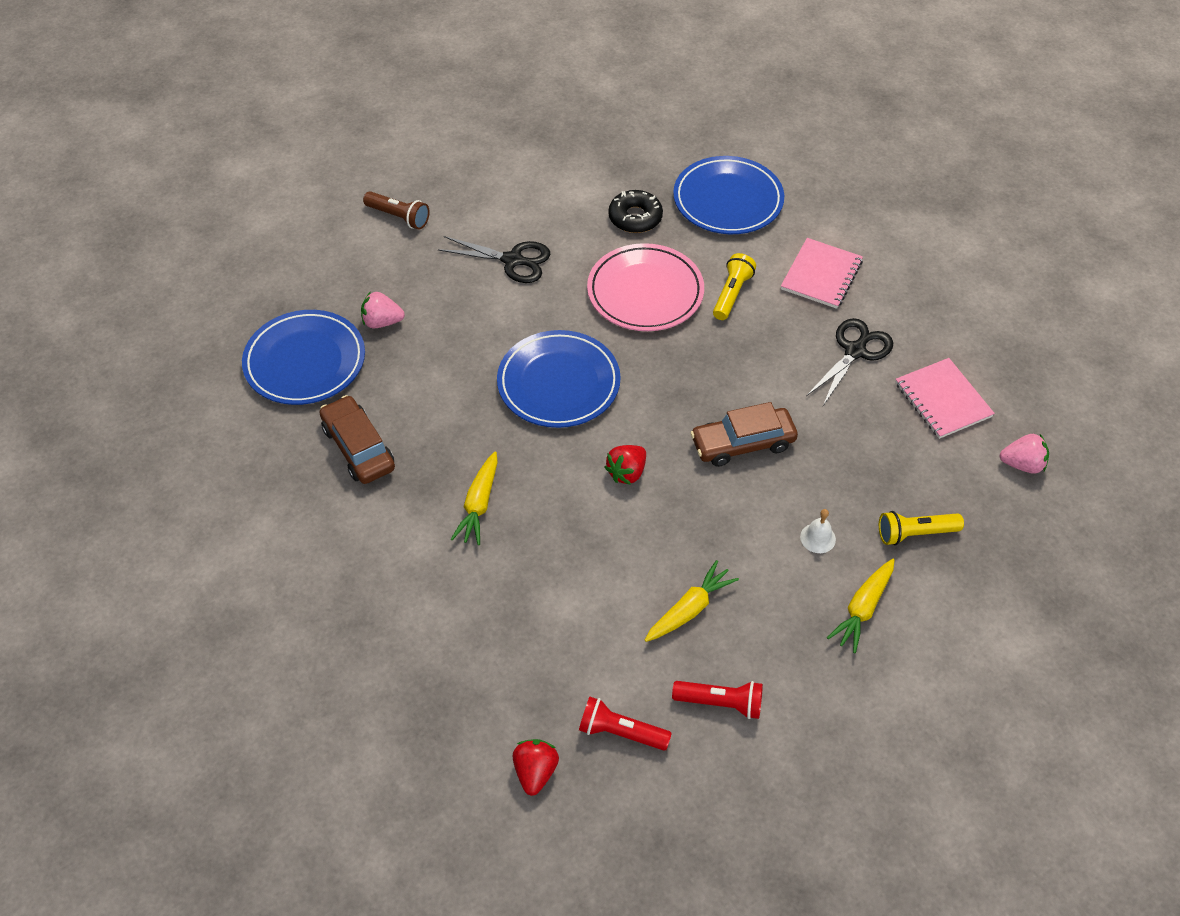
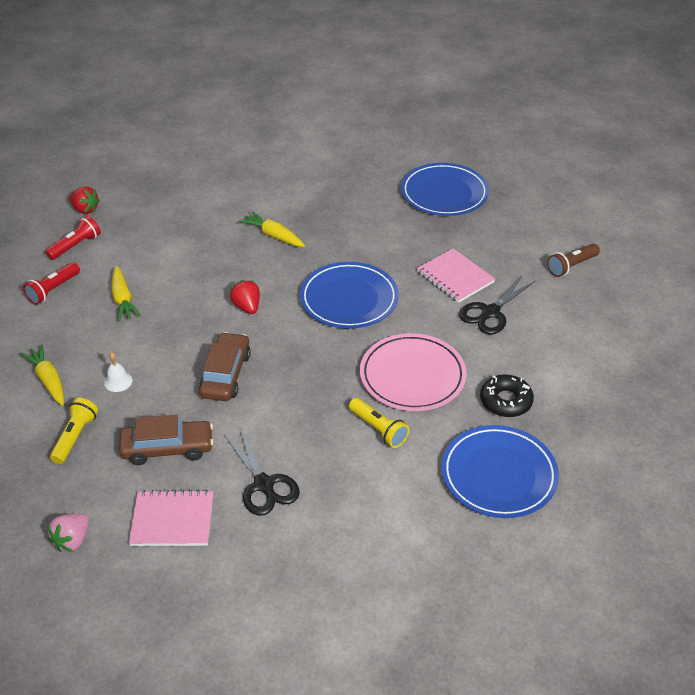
camera: 115 degrees right, 10 degrees down
brown car [319,395,395,484] -> brown car moved to [119,414,213,465]
pink strawberry [361,291,405,328] -> none
pink notebook [781,238,863,309] -> pink notebook moved to [417,249,495,303]

